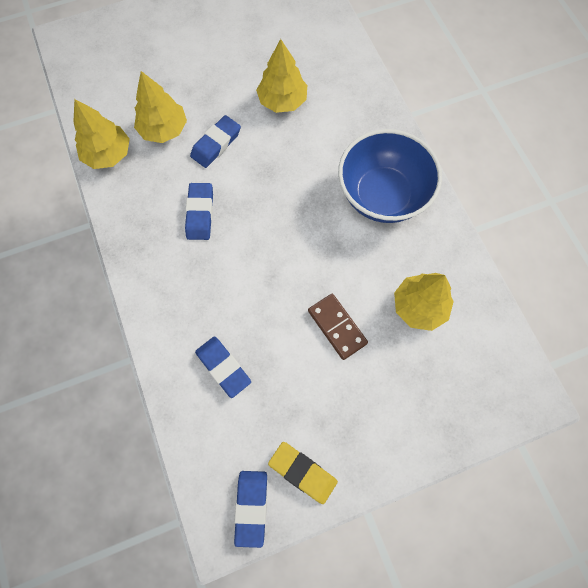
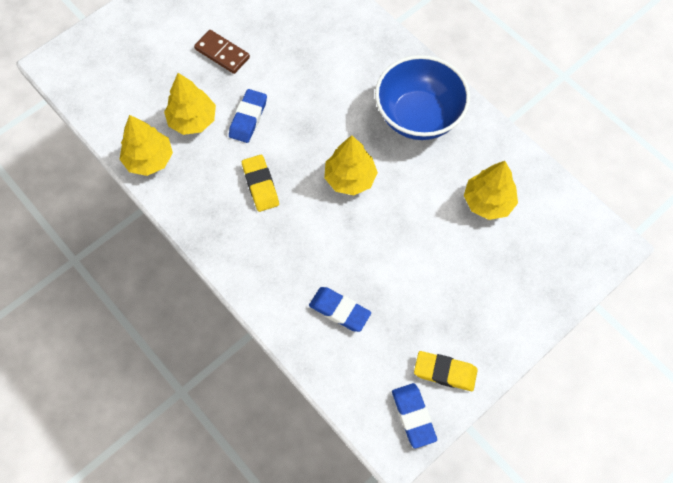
camera: 20 degrees left, 5 degrees down
blue eraser [185,183,213,240] -> yellow eraser [242,155,279,212]
yellow tree [256,39,307,113] -> yellow tree moved to [324,135,378,195]
brown domino [308,294,368,360] -> brown domino moved to [194,30,250,74]

